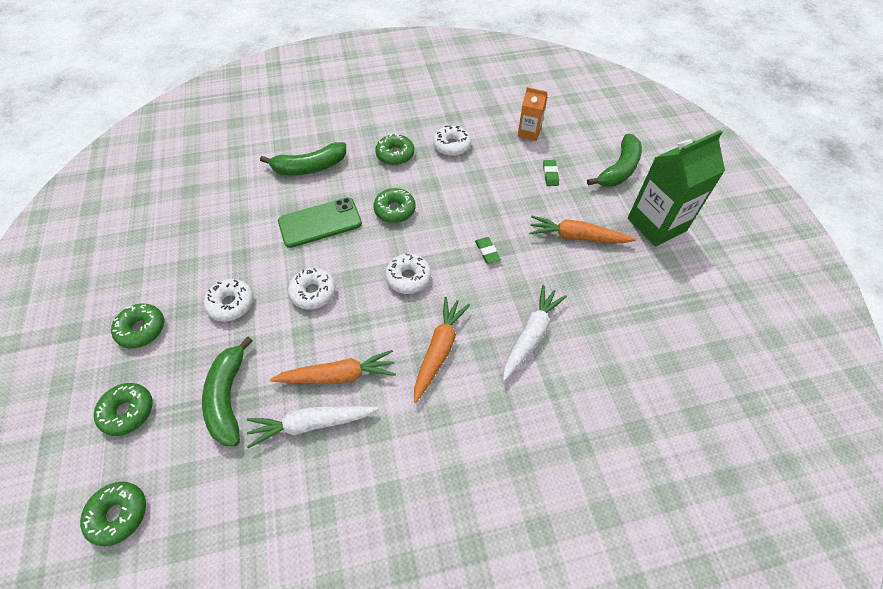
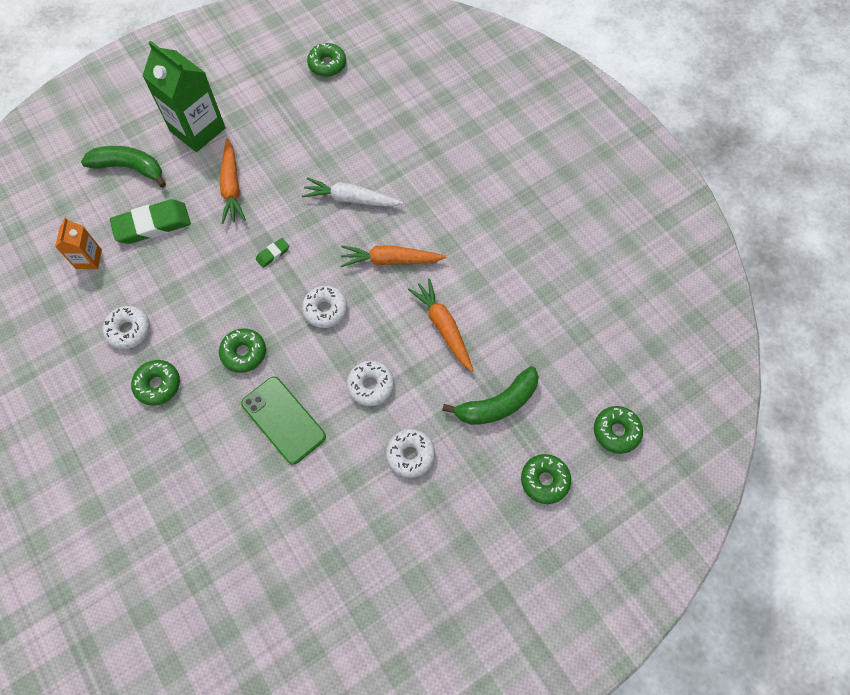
camera: 110 degrees left, 10 degrees up
green donut [111,303,164,348] -> green donut moved to [307,43,346,77]
white carrot [247,406,378,448] -> none
green banana [260,142,346,175] -> none
green eraser [543,160,559,186] -> green eraser [110,199,191,244], size x2.16

